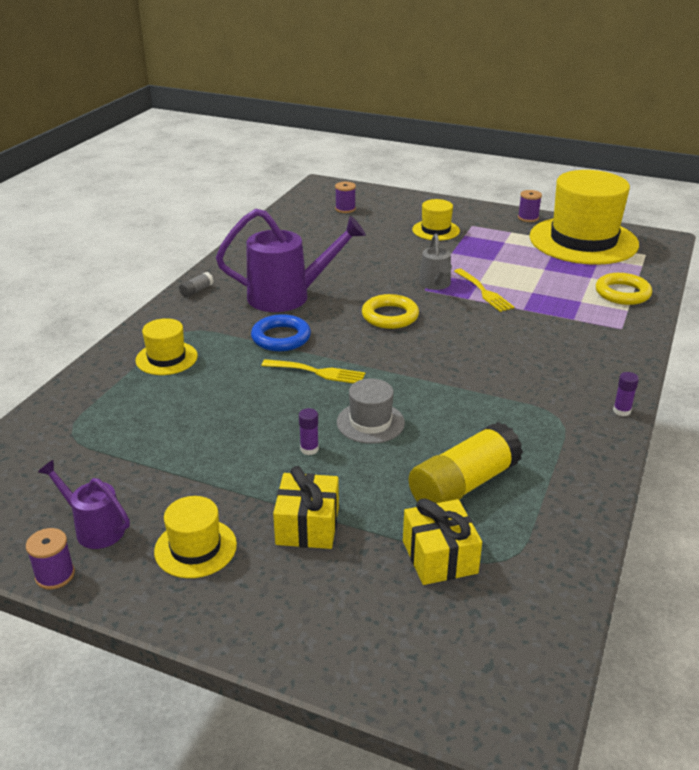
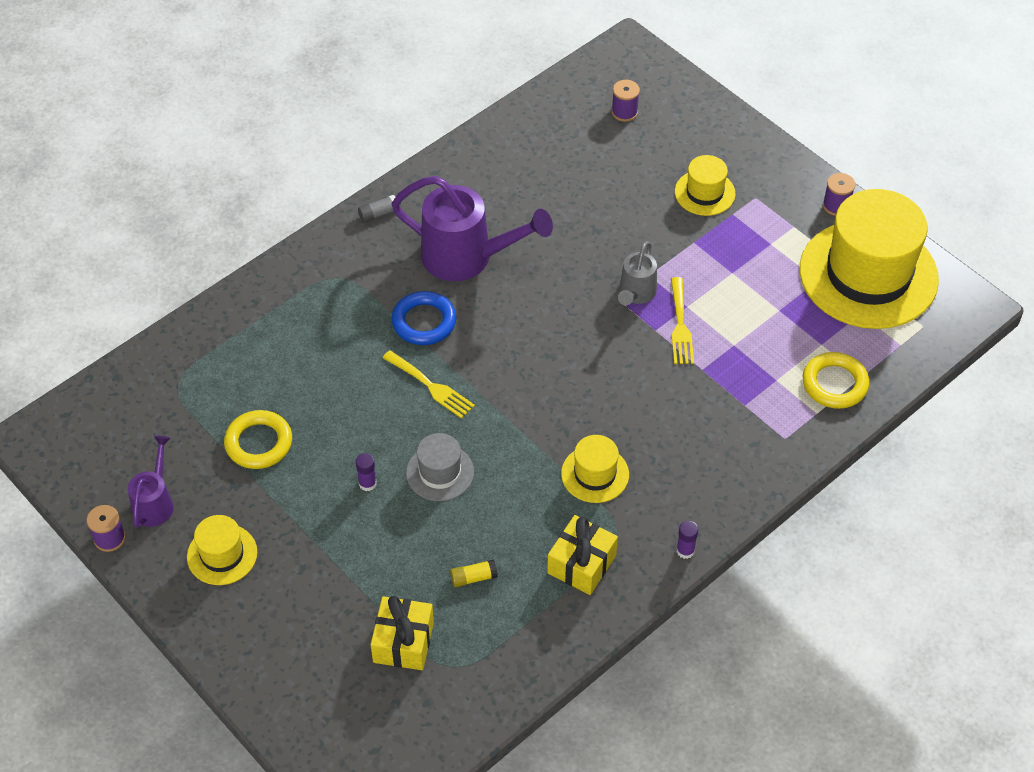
camera: 25 degrees right, 20 degrees up
purple watering can [38,460,130,549] -> purple watering can turned 45 degrees clockwise [128,436,174,528]
yellow hat [136,318,198,375] -> yellow hat moved to [561,435,629,503]
yellow gift [273,466,339,549] -> yellow gift moved to [547,515,618,595]
yellow ring [362,294,419,329] -> yellow ring moved to [224,410,292,469]
yellow glue stick [409,422,523,503] -> yellow glue stick [450,559,498,587], size x0.41

